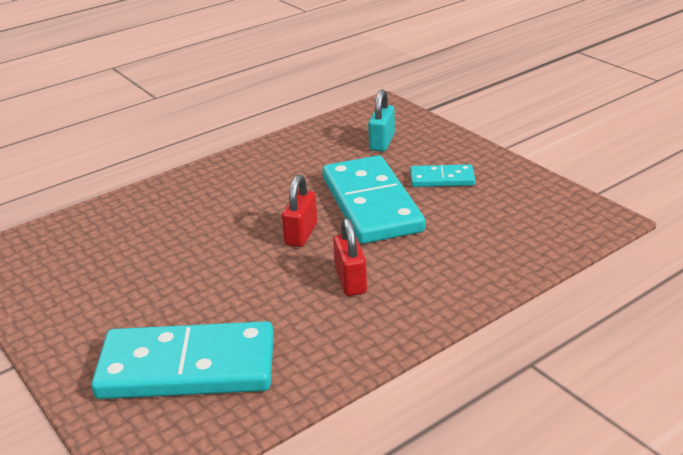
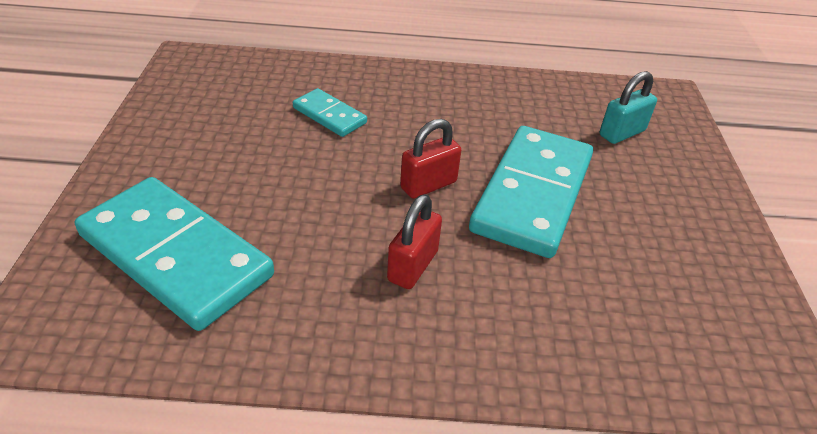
camera: 35 degrees right, 10 degrees up
turquoise domino [410,164,475,187] -> turquoise domino moved to [293,88,367,137]

